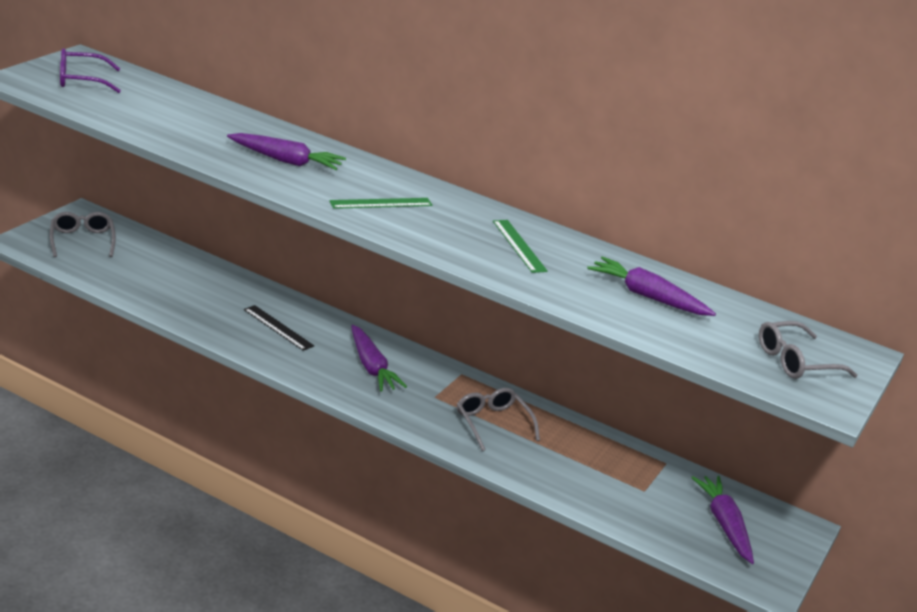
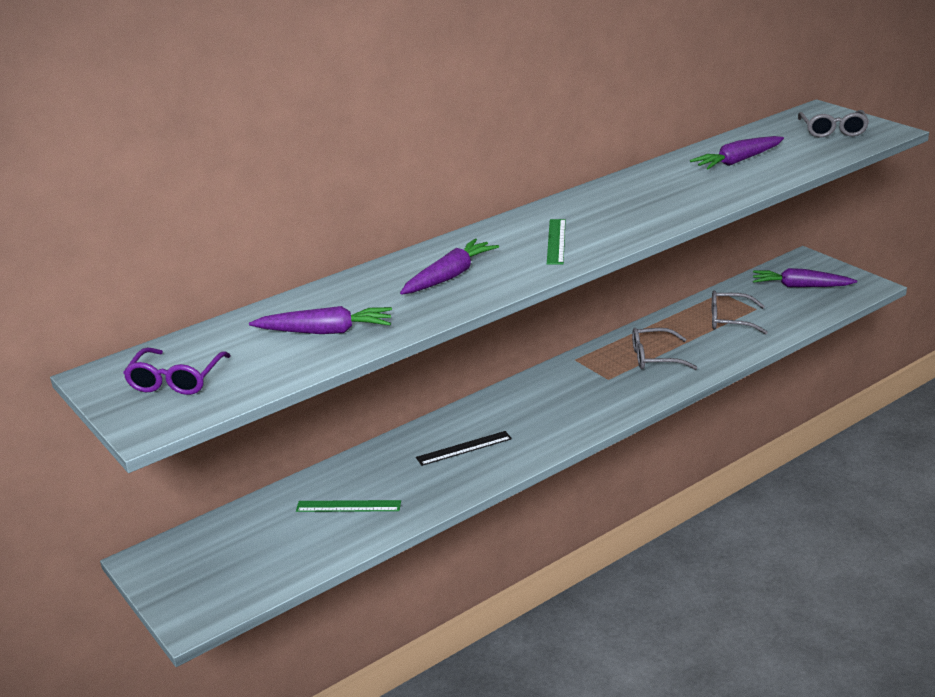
camera: 60 degrees left, 0 degrees up
grey glasses [50,212,116,257] -> grey glasses moved to [712,291,768,334]
purple carrot [351,325,407,391] -> purple carrot moved to [249,306,392,334]
green ruler [493,220,548,273] -> green ruler moved to [296,500,401,512]

